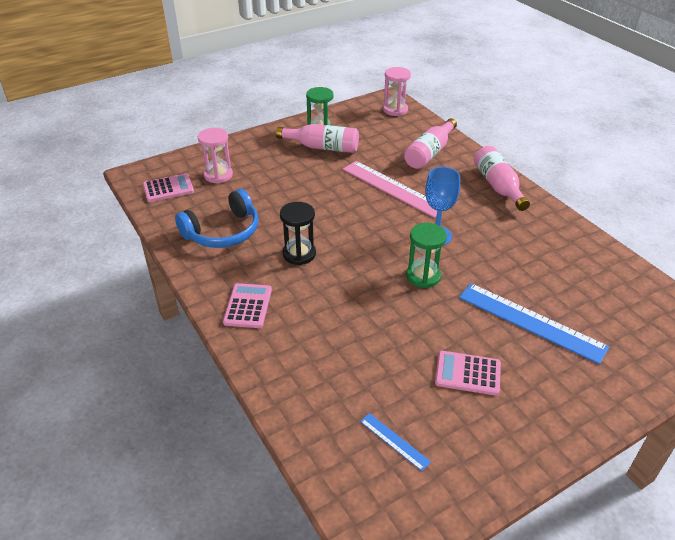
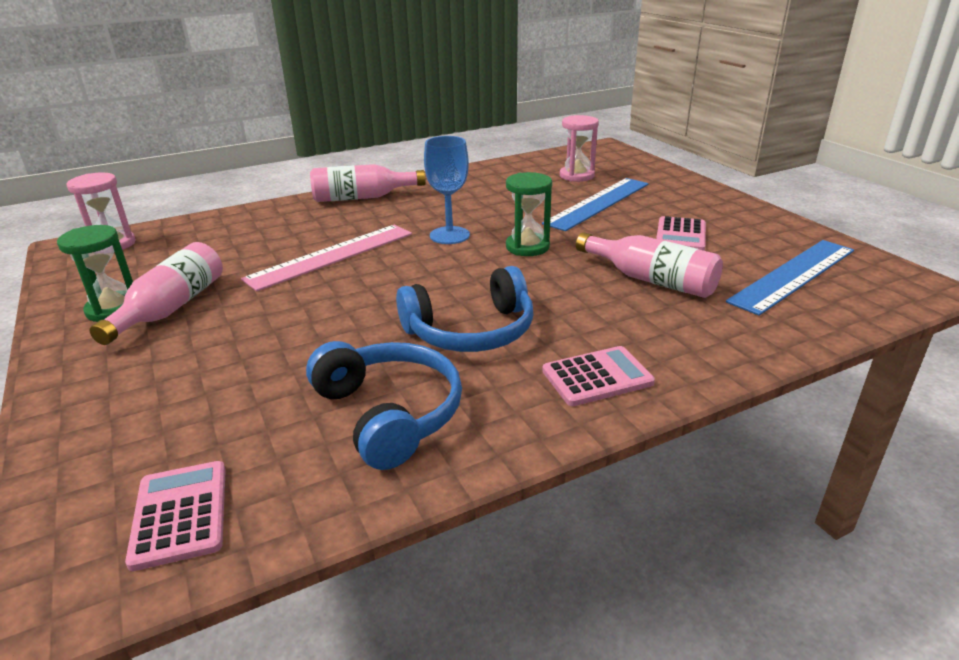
camera: 85 degrees left, 10 degrees down
pink hourglass [198,128,233,184] -> pink hourglass moved to [560,115,599,182]
pink calculator [223,283,272,328] -> pink calculator turned 150 degrees clockwise [542,346,655,406]
black hourglass [280,202,316,265] -> blue headphones [396,266,533,352]
blue ruler [360,413,431,471] -> blue ruler [726,240,854,316], size x2.17
pink bottle [404,119,457,169] -> pink bottle moved to [576,232,723,298]

